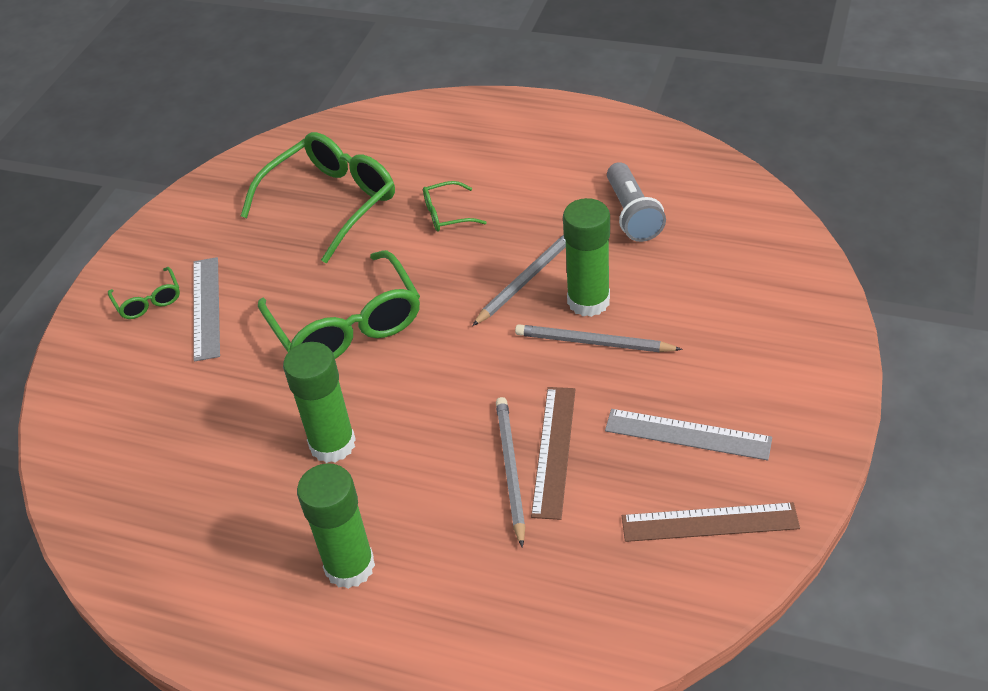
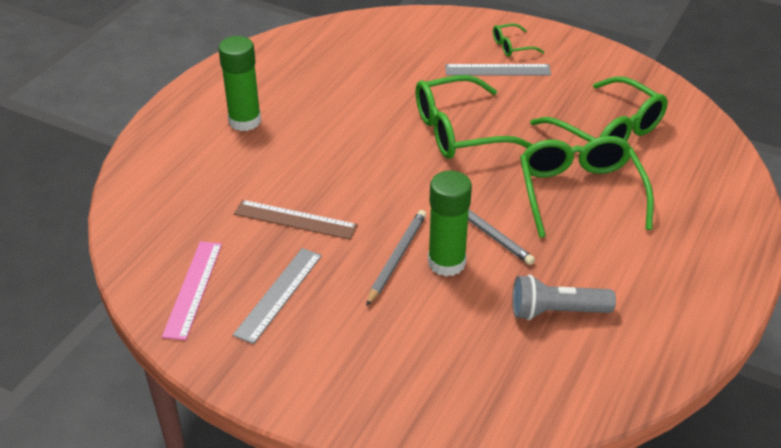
camera: 95 degrees right, 5 degrees down
green glue stick [283,342,356,463] -> none
green glasses [423,181,487,232] -> green glasses [520,136,654,238], size x2.12
grey pencil [496,397,525,548] -> none
brown ruler [622,502,800,542] -> pink ruler [162,241,222,340]

